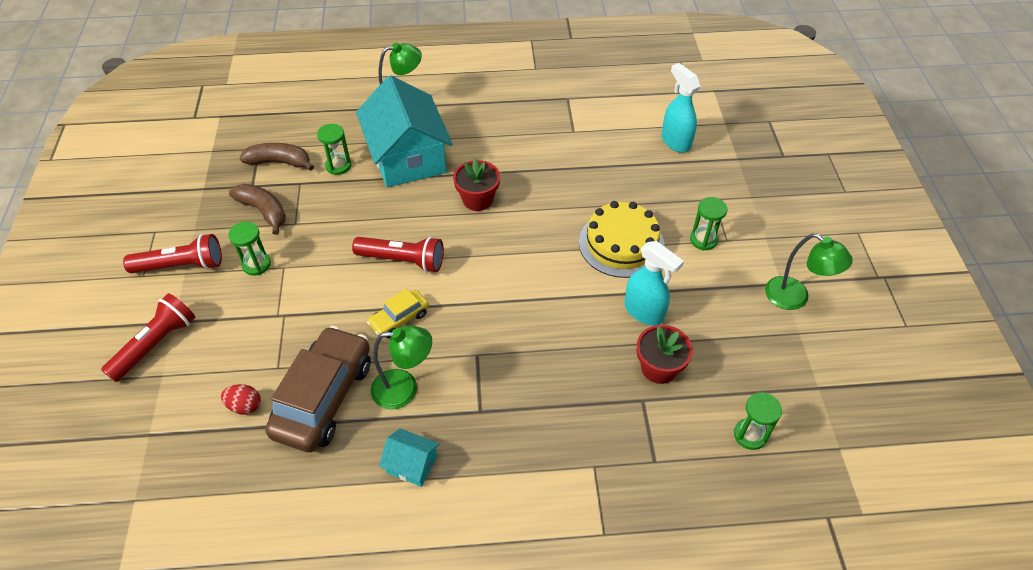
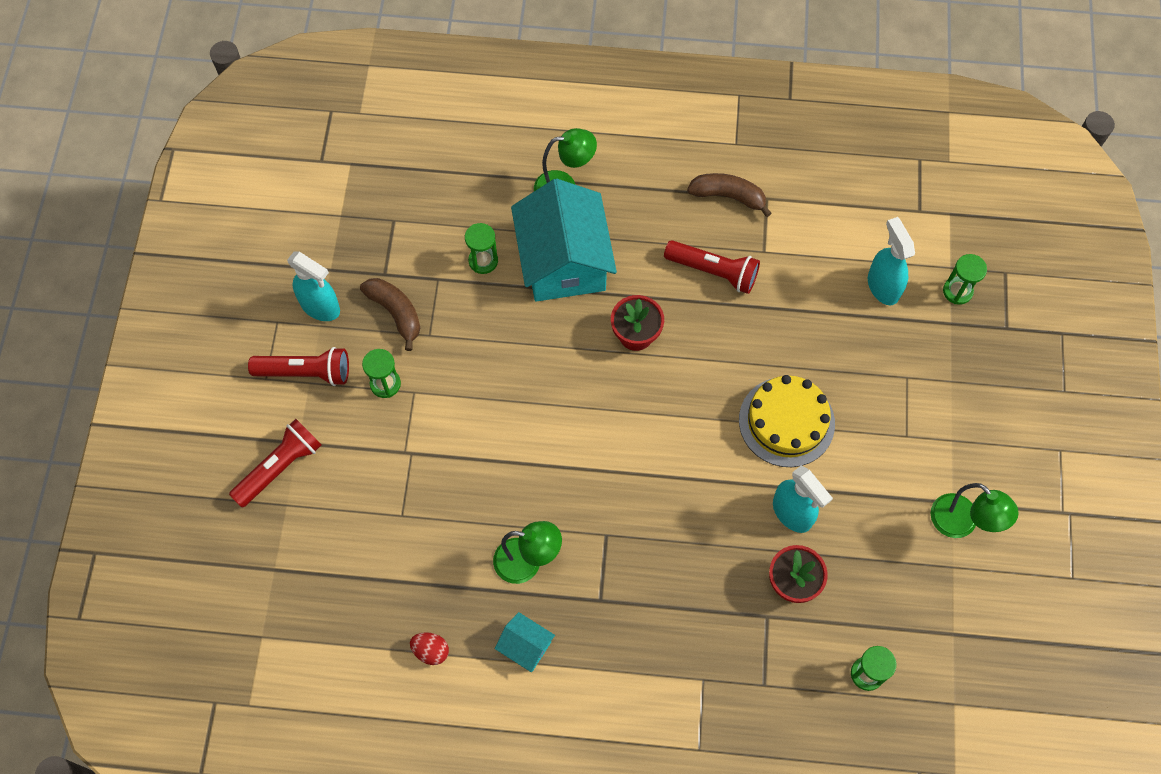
camera: 10 degrees right, 15 degrees up
red egg [221,384,261,415] -> red egg moved to [410,632,449,665]
brown banana [240,143,314,171] -> brown banana moved to [687,173,772,217]
brown car [265,326,371,452] -> none
red flashlight [352,237,444,273] -> red flashlight moved to [664,240,760,294]
yellow car [367,288,429,338] -> none
green hourglass [690,197,728,251] -> green hourglass moved to [943,254,987,305]
none -> turquoise spray bottle [287,252,340,321]

